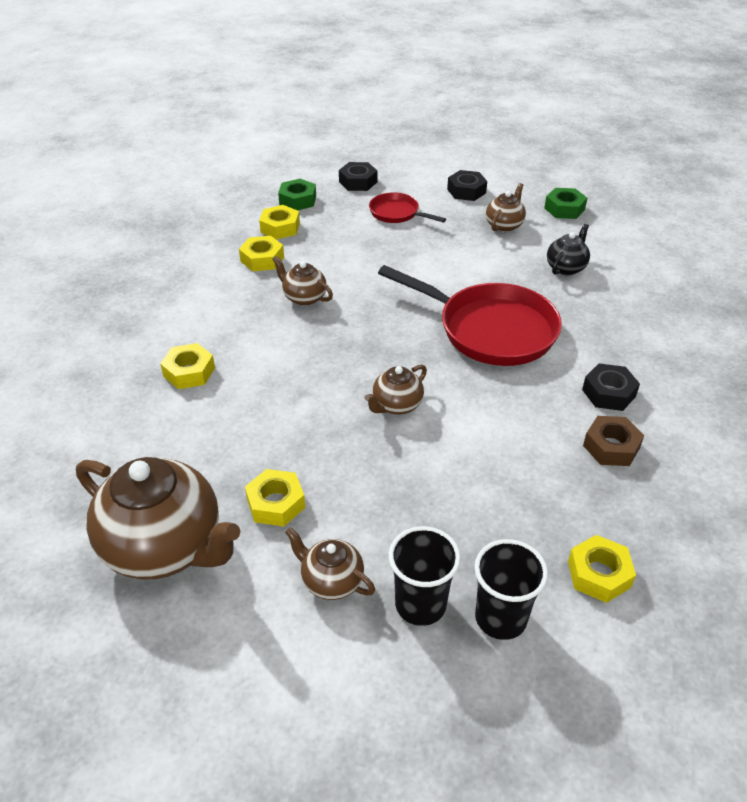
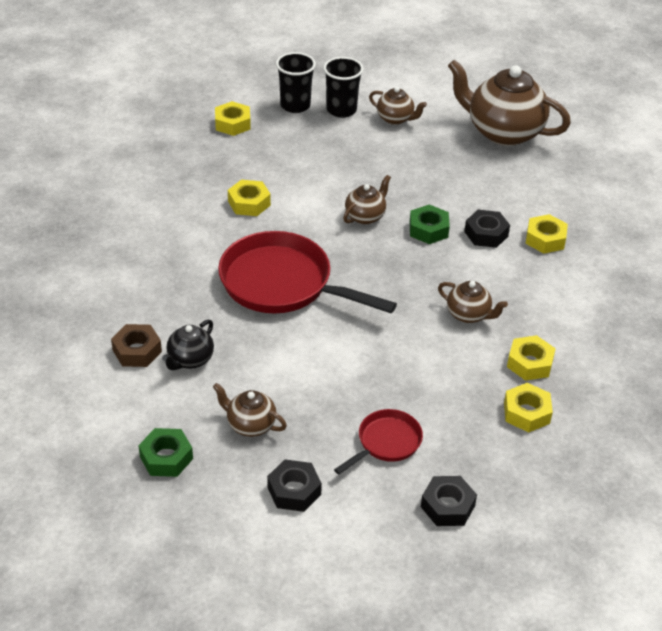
camera: 175 degrees right, 0 degrees up
yellow nut [245,469,305,526] -> yellow nut moved to [228,180,271,216]
green nut [278,179,316,211] -> green nut moved to [410,205,450,244]
red pan [369,192,446,223] -> red pan turned 75 degrees counterclockwise [334,409,423,474]
brown teapot [486,183,526,232] -> brown teapot turned 90 degrees clockwise [213,383,287,437]
black nut [582,363,640,411] -> black nut moved to [464,210,510,248]
brown nut [583,416,644,466] -> brown nut moved to [111,324,162,367]

